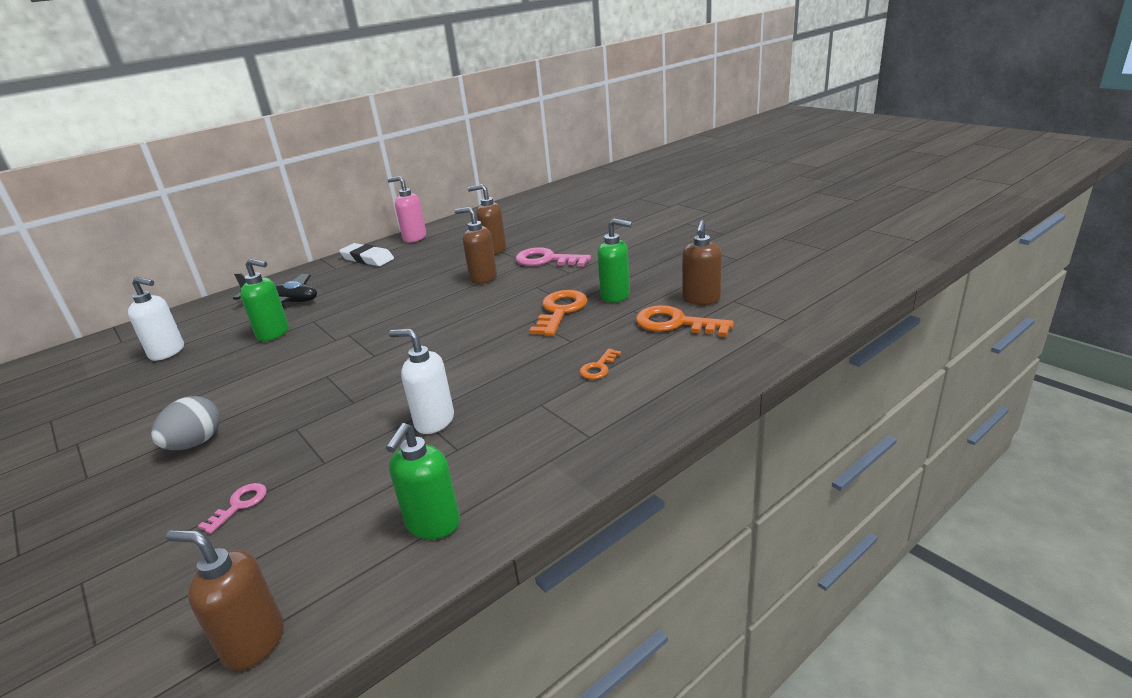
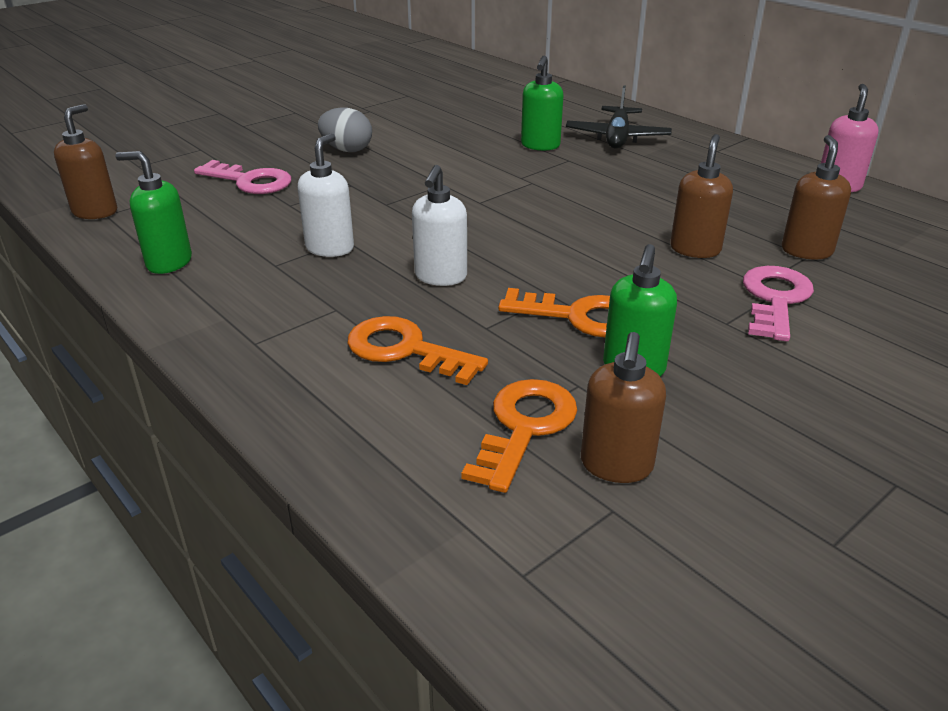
camera: 85 degrees right, 5 degrees up
white soap dispenser [128,277,184,361] -> white soap dispenser moved to [412,165,467,286]
pink key [198,483,267,534] -> pink key [194,160,291,194], size x1.88
white eraser [339,243,394,266] -> none
orange key [580,349,621,379] -> orange key [348,316,488,385], size x1.88
brown soap dispenser [682,220,722,305] -> brown soap dispenser turned 90 degrees counterclockwise [581,332,666,483]

